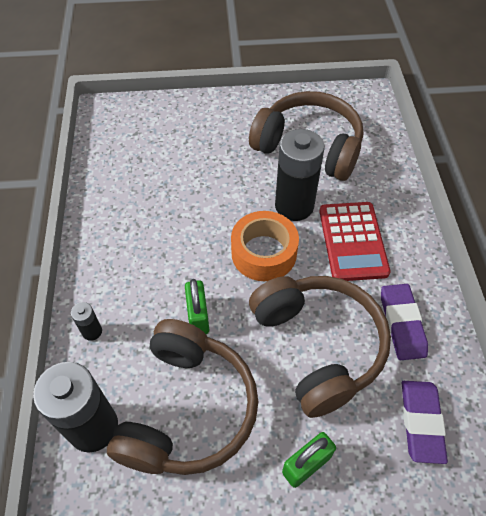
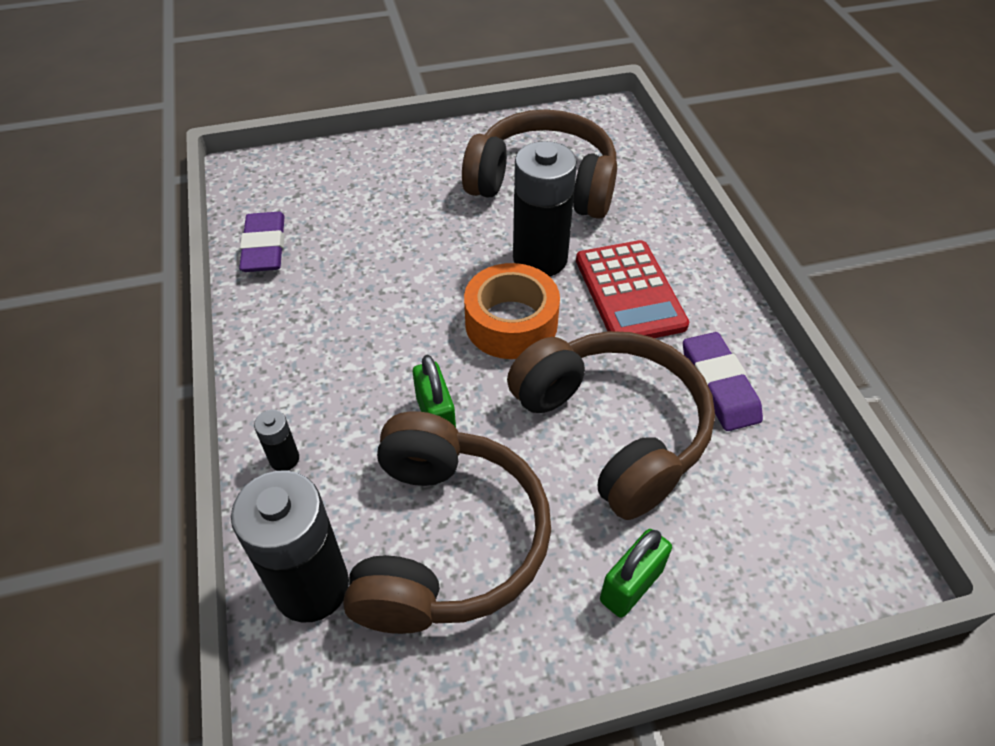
camera: 10 degrees left, 5 degrees down
purple eraser [402,381,448,464] -> purple eraser moved to [239,212,285,272]

